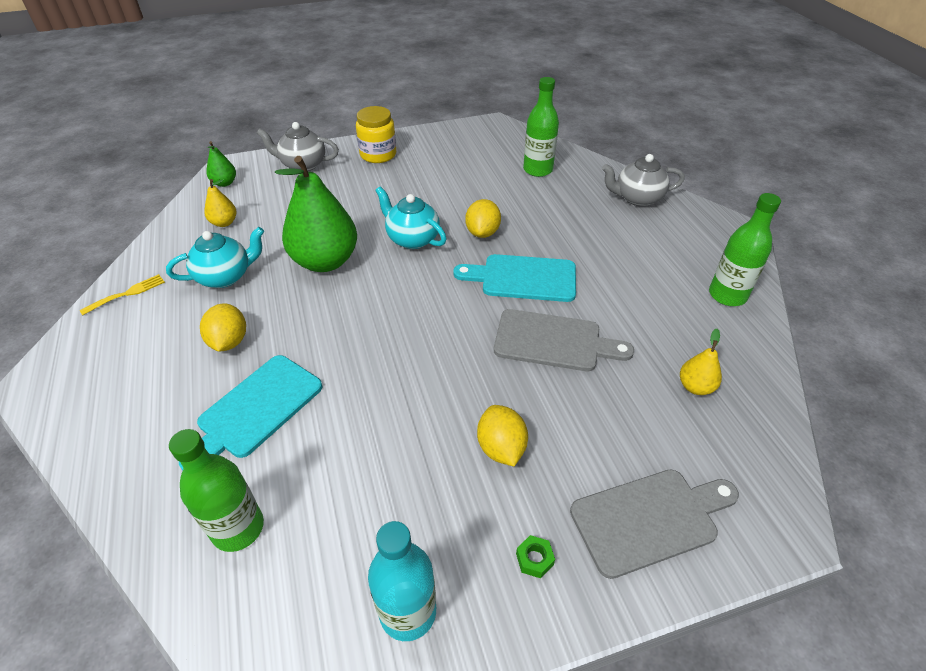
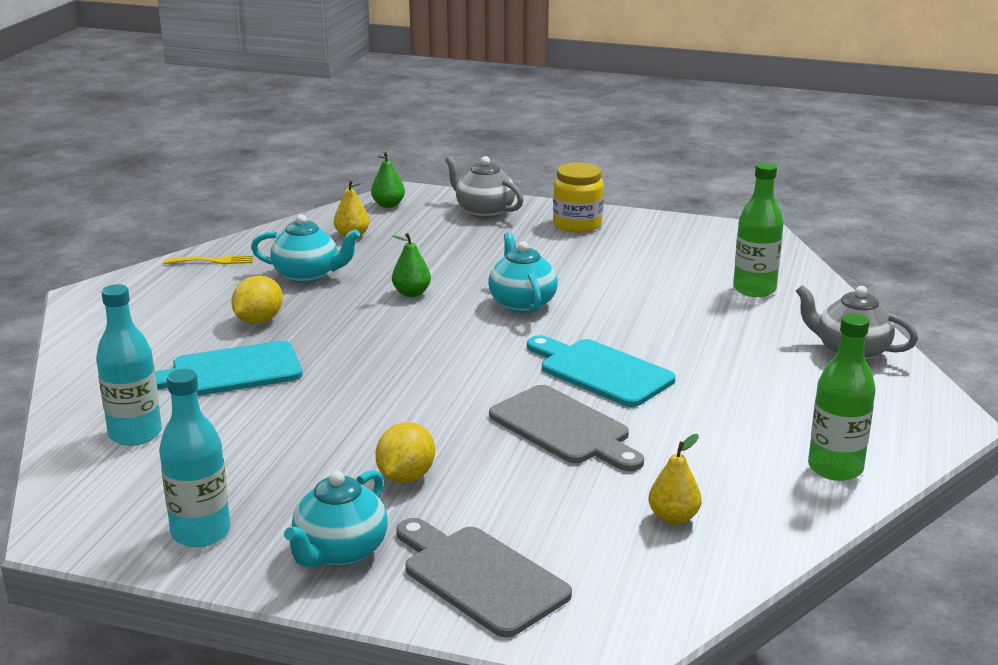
camera: 35 degrees right, 20 degrees down
green bottle [169,429,264,552] -> turquoise bottle [96,284,162,446]
green pear [275,156,357,272] -> green pear [392,233,431,297], size x0.45
yellow lemon [465,199,501,238] -> none
green nut [516,535,555,578] -> turquoise teapot [284,470,388,567]
grey cutting board [570,469,739,579] -> grey cutting board turned 150 degrees counterclockwise [396,518,572,637]

